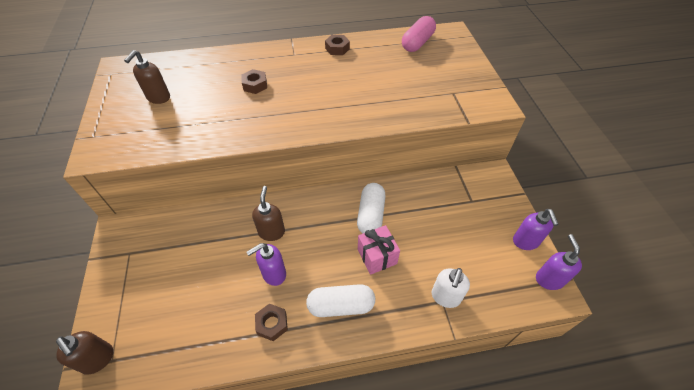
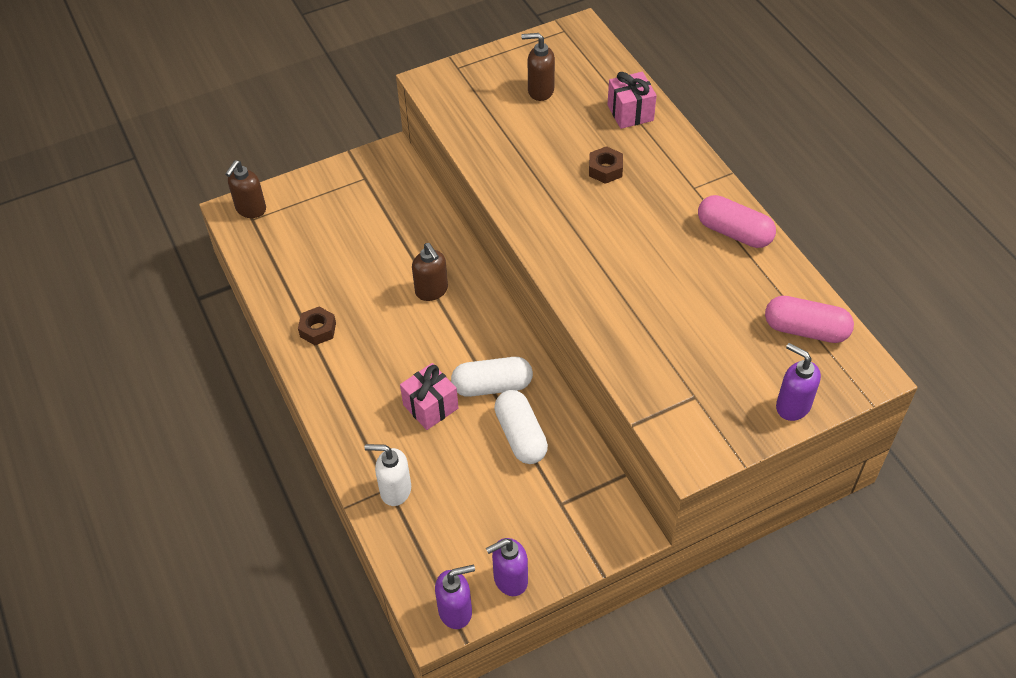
camera: 75 degrees right, 0 degrees up
purple soap dispenser [246,243,286,286] -> purple soap dispenser moved to [776,343,821,421]
brown soap dispenser [252,186,285,241] -> brown soap dispenser turned 75 degrees clockwise [412,243,448,301]
white capsule [306,284,375,317] -> white capsule moved to [494,390,548,464]
brown nut [325,35,350,55] -> pink capsule [698,195,776,248]
none -> pink gift [607,72,657,129]

